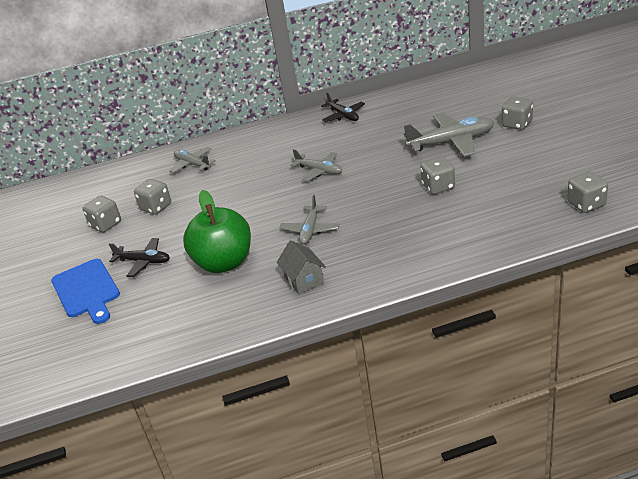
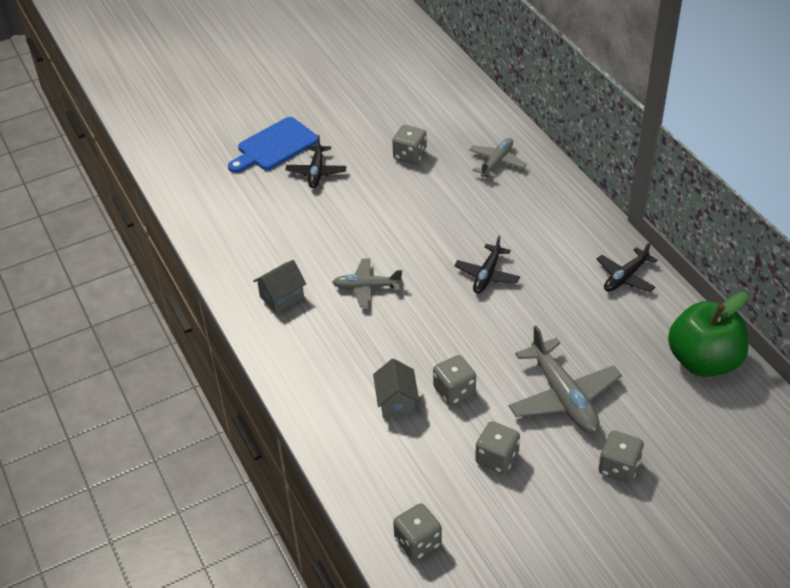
camera: 75 degrees right, 10 degrees up
grey dice [82,196,121,232] -> grey dice moved to [475,421,520,474]
green apple [183,190,251,273] -> green apple moved to [668,292,749,377]
grey plane [290,149,342,182] -> black plane [454,235,520,294]
none -> grey house [373,358,420,418]

